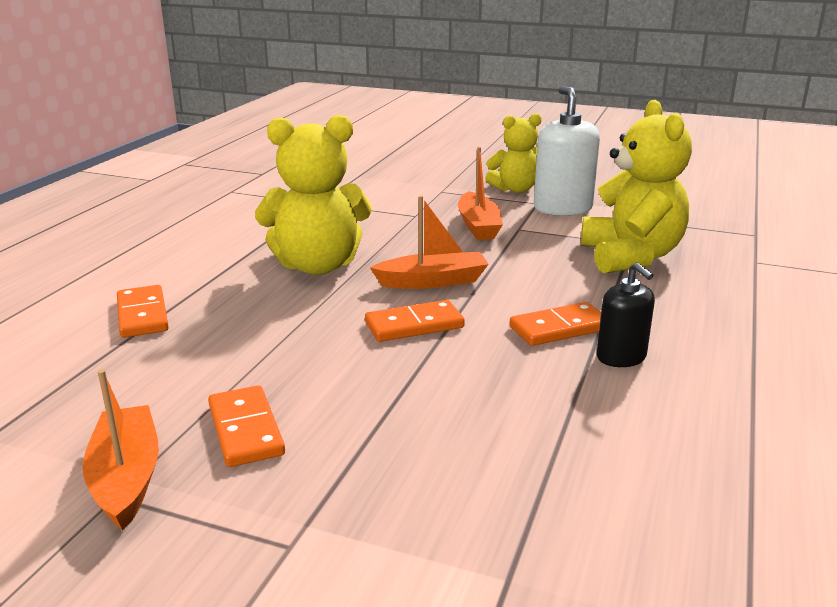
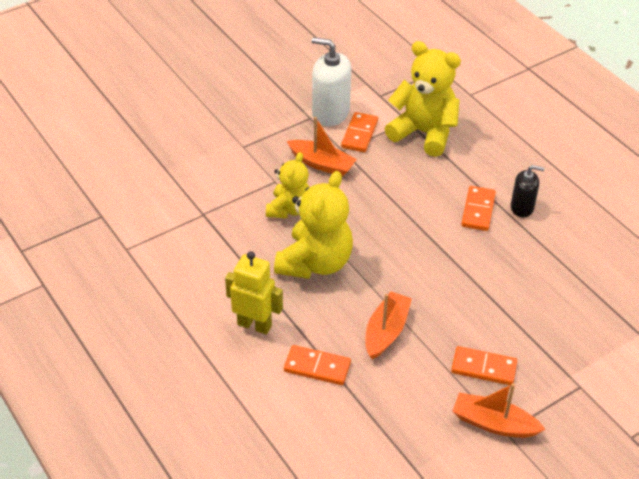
camera: 55 degrees left, 20 degrees up
orange domino [365,300,465,342] -> orange domino moved to [341,112,378,152]
orange boat [370,196,489,289] -> orange boat moved to [365,291,412,359]
yellow teddy bear [485,113,542,193] -> yellow teddy bear moved to [266,152,309,218]
none -> yellow robot [225,251,283,335]

